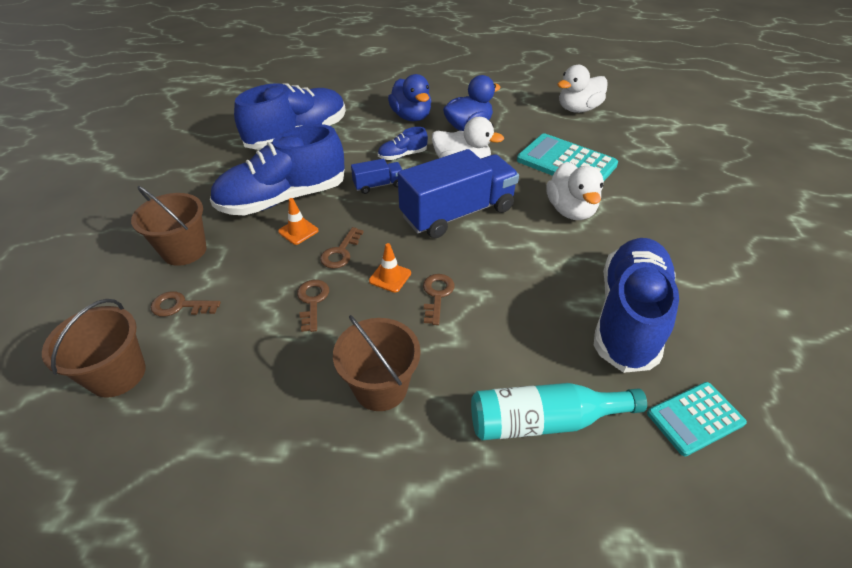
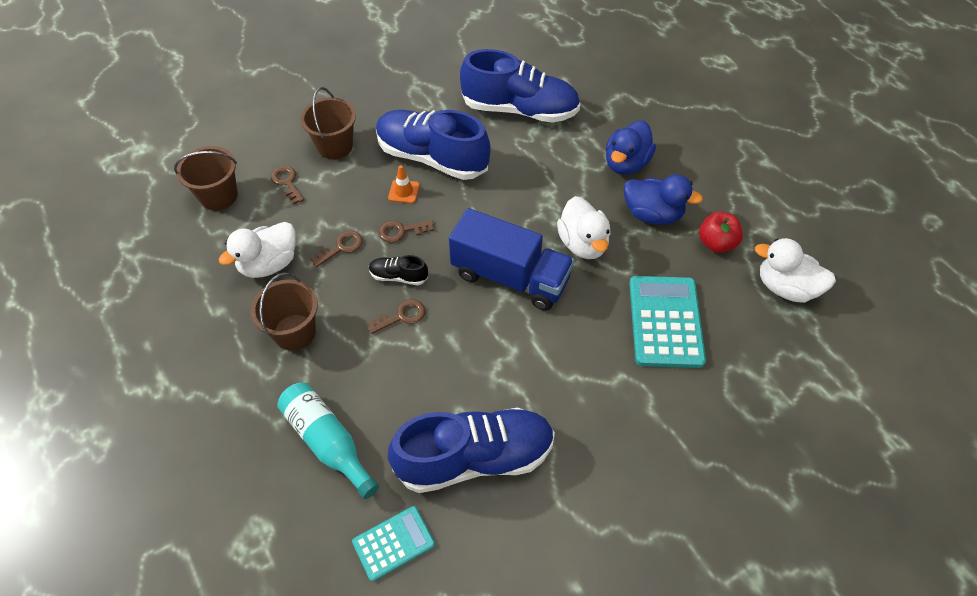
camera: 55 degrees right, 10 degrees up
blue truck [351,159,402,194] -> none
orange traffic cone [369,243,411,293] -> black shoe [369,255,428,285]
blue shoe [378,127,428,160] -> none
white duck [546,162,604,220] -> white duck moved to [219,222,296,278]
turquoise calculator [647,382,747,457] -> turquoise calculator turned 120 degrees clockwise [352,506,435,581]
none -> red apple [699,212,743,253]

